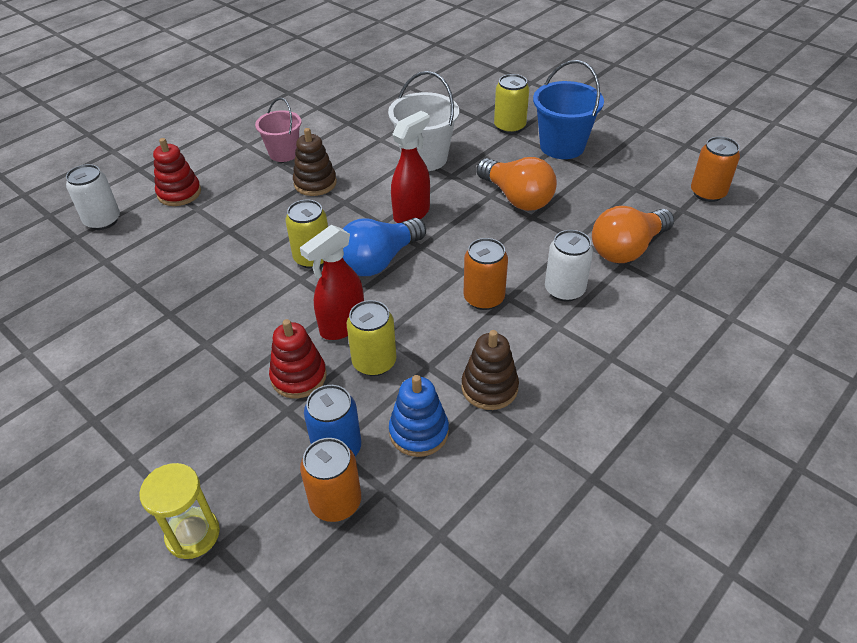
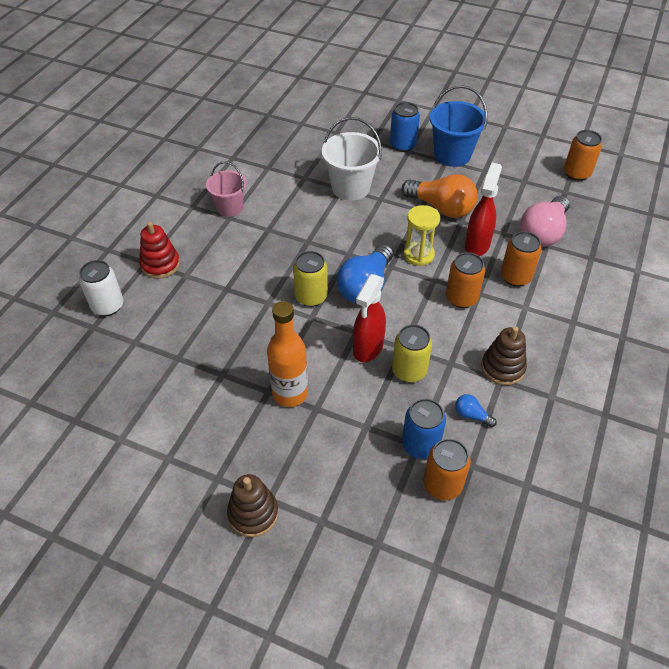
camera: 20 degrees left, 5 degrees up
yellow hourglass [139,463,220,559] -> yellow hourglass moved to [404,205,440,266]
red stacking toy [269,319,327,398] -> none
brown stacking toy [293,128,337,196] -> brown stacking toy moved to [227,474,278,537]
blue stacking toy [389,375,449,457] -> blue light bulb [455,394,497,427]
red spray bottle [391,111,430,223] -> red spray bottle moved to [465,163,502,256]
yellow can [494,74,529,134] -> blue can [390,102,420,152]
white can [545,230,593,302] -> orange can [501,231,542,287]
orange light bulb [592,206,674,263] -> pink light bulb [520,196,570,247]
none -> orange bottle [267,301,308,407]

